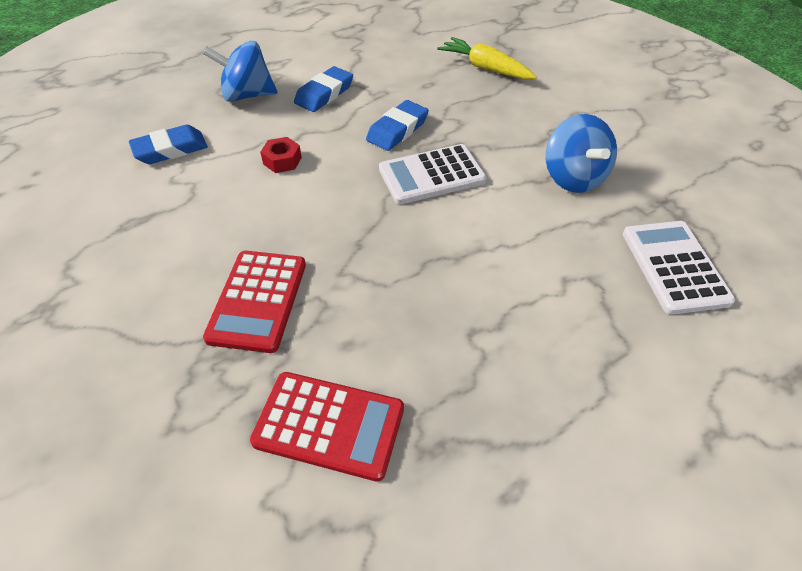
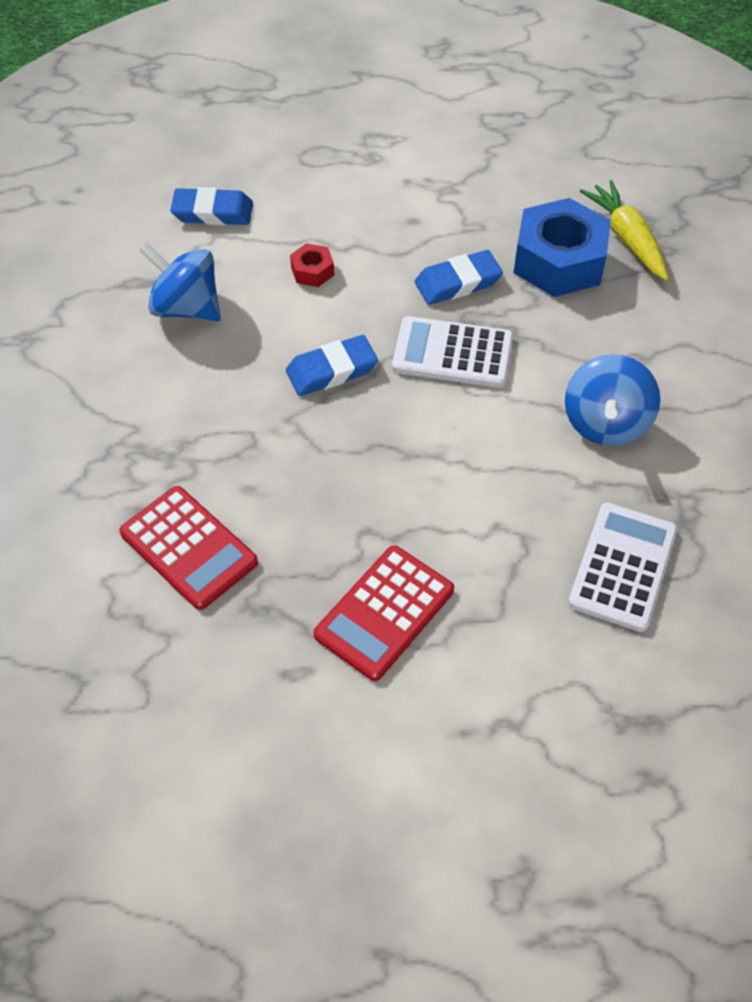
camera: 30 degrees right, 5 degrees up
blue spinning top [203,40,277,102] -> blue spinning top moved to [139,243,221,321]
red calculator [203,251,306,353] -> red calculator moved to [314,545,454,681]
blue eraser [294,66,353,112] -> blue eraser moved to [286,335,378,396]
none -> blue nut [514,198,611,297]

